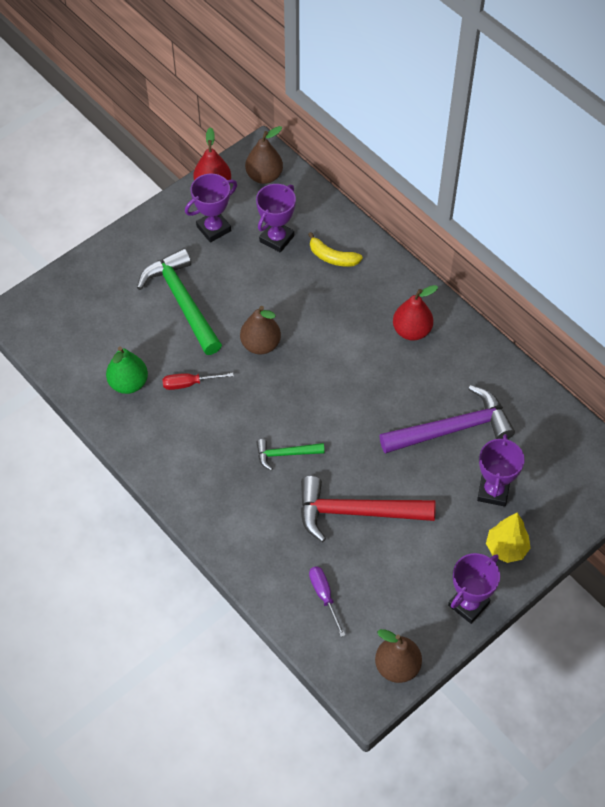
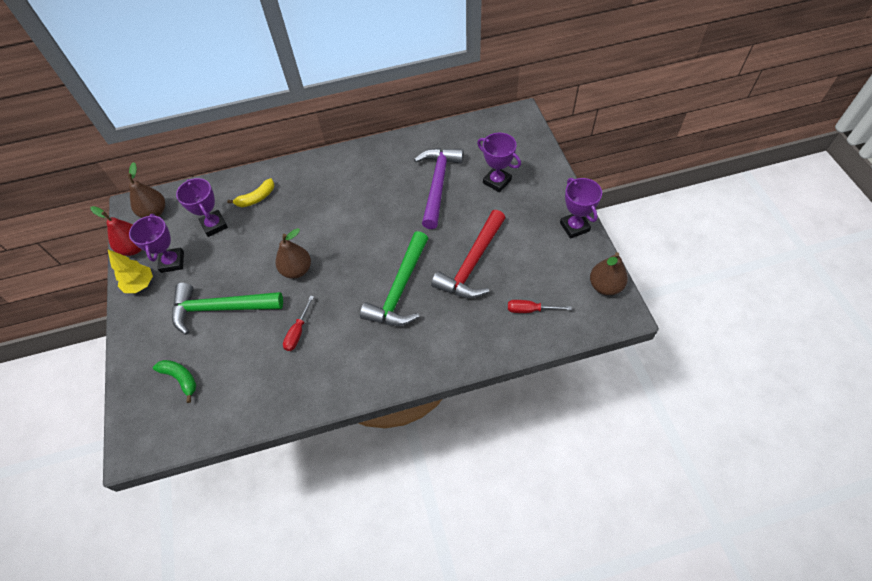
camera: 60 degrees left, 0 degrees up
green pear [106,346,148,394] -> none
green hammer [256,439,325,470] -> green hammer [360,231,429,326], size x1.96
purple screwdriver [309,566,346,637] -> red screwdriver [508,300,572,313]
red pear [393,285,438,340] -> none
yellow tree [486,513,531,563] -> yellow tree moved to [108,249,153,293]
none -> green banana [153,360,196,403]

